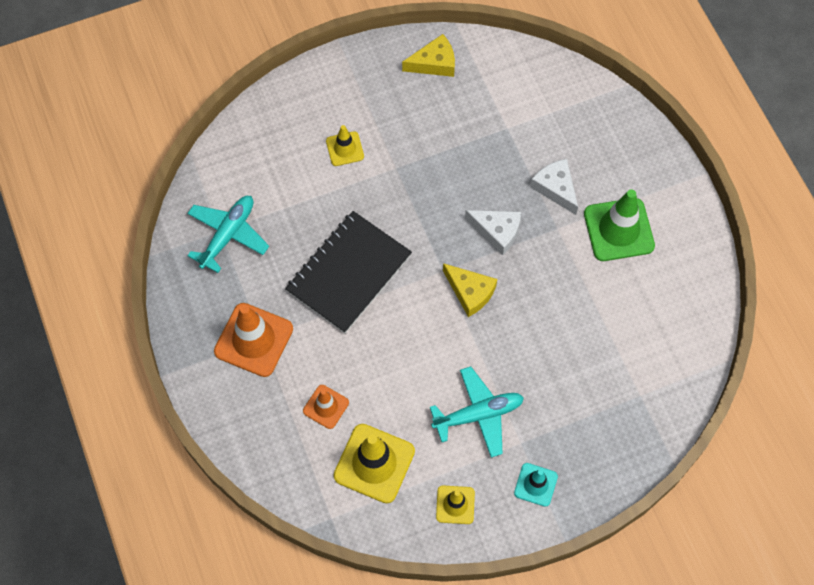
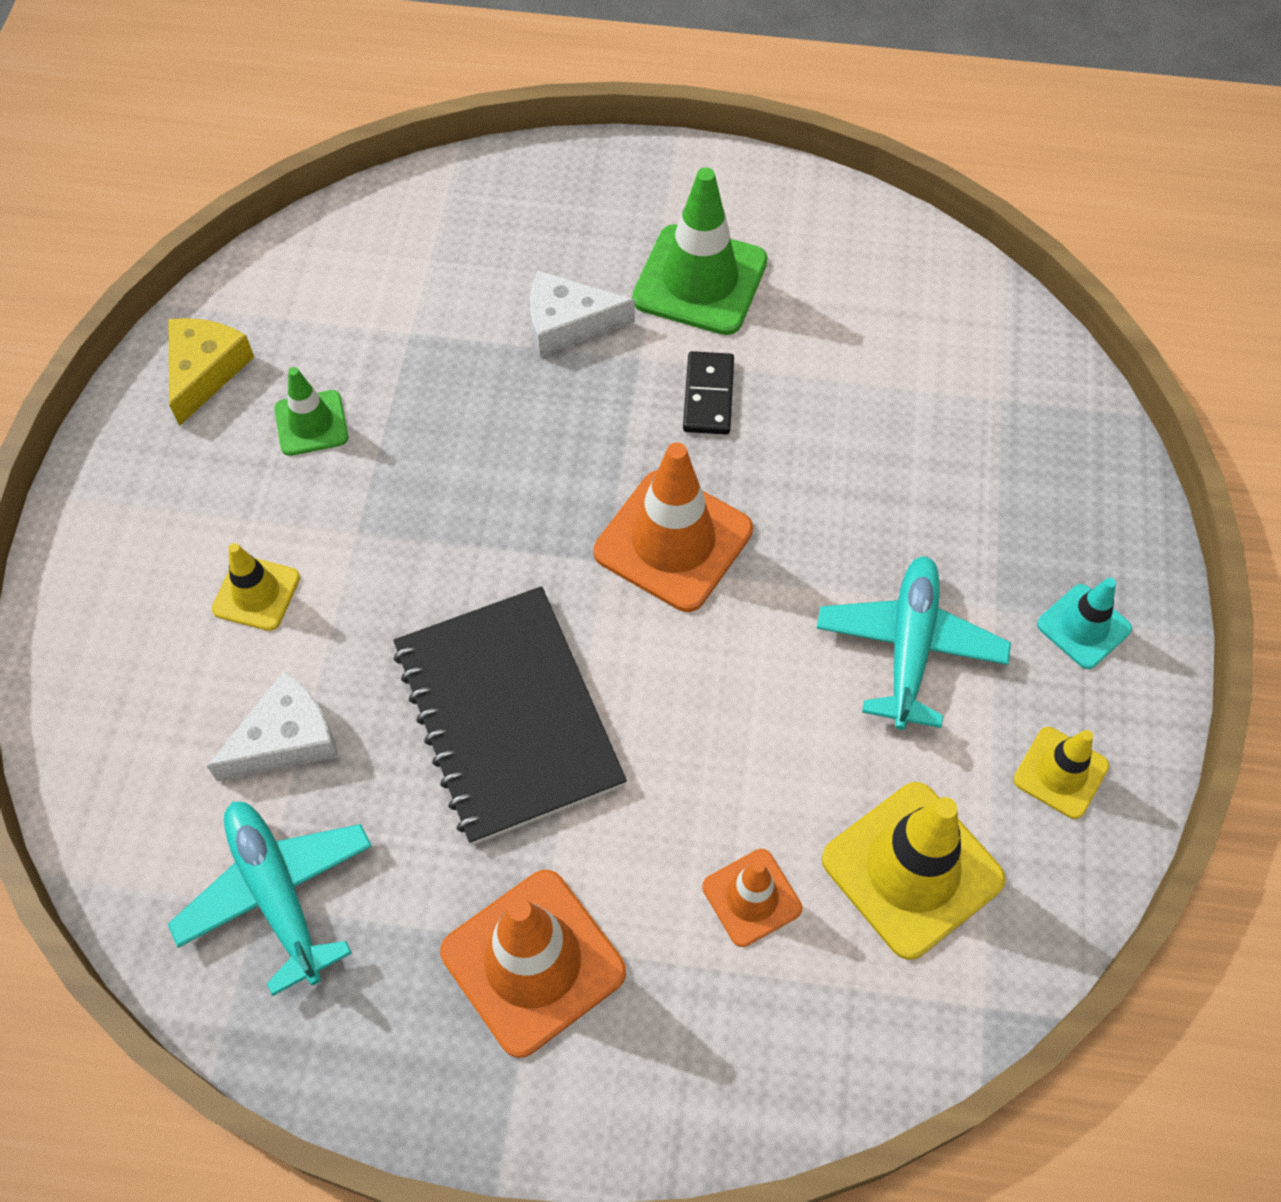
camera: 60 degrees left, 5 degrees down
yellow cheese [443,263,497,317] -> orange traffic cone [594,442,753,612]
white cheese [465,210,521,255] -> white cheese moved to [206,670,338,781]
none -> green traffic cone [274,367,348,456]
none -> black domino [683,351,734,435]

